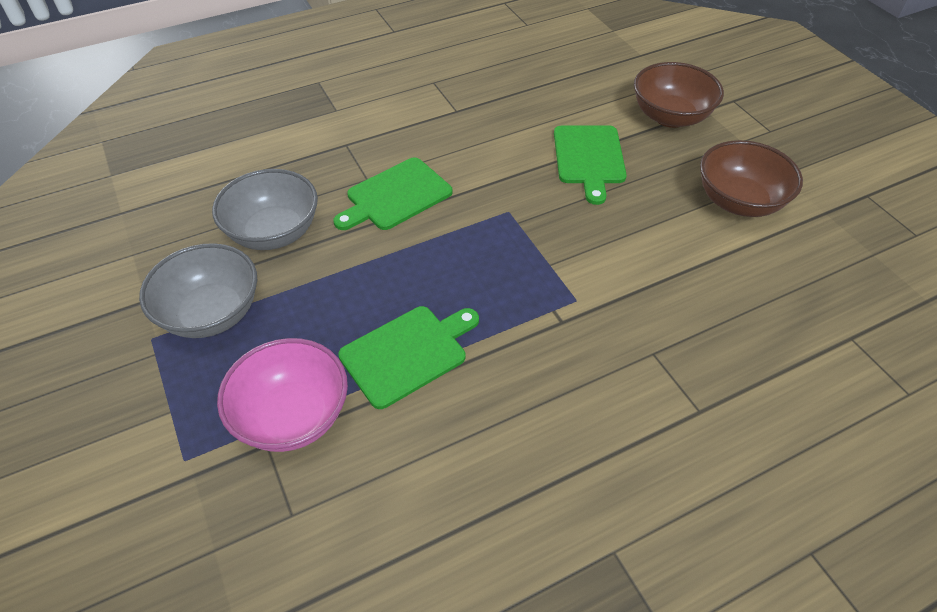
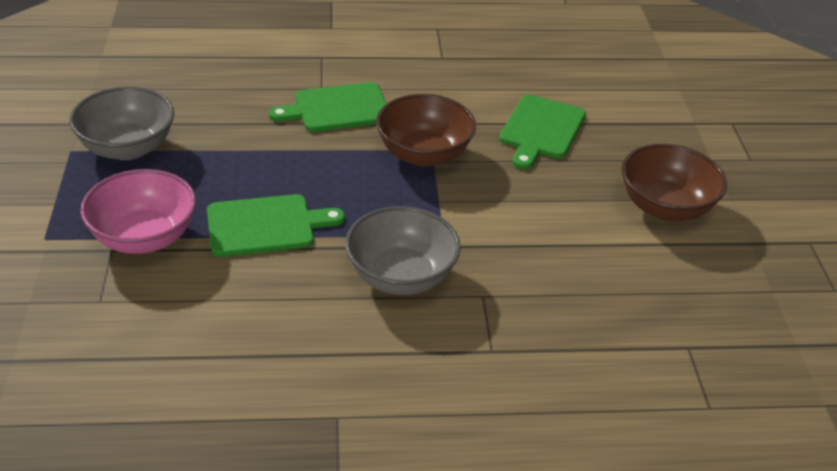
camera: 20 degrees right, 10 degrees down
grey bowl [212,169,318,250] -> grey bowl moved to [345,206,461,295]
brown bowl [634,62,724,128] -> brown bowl moved to [376,94,476,167]

